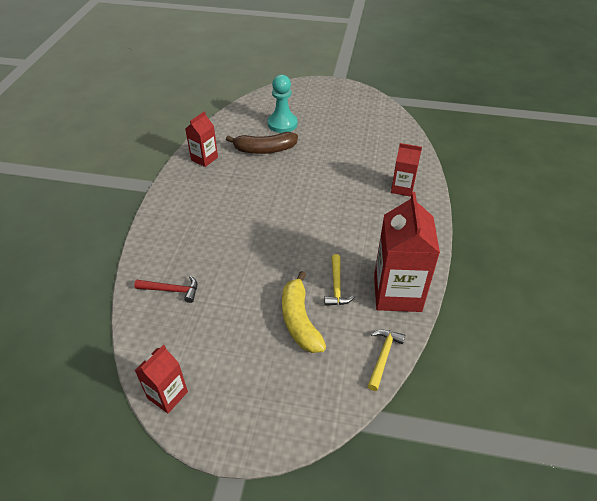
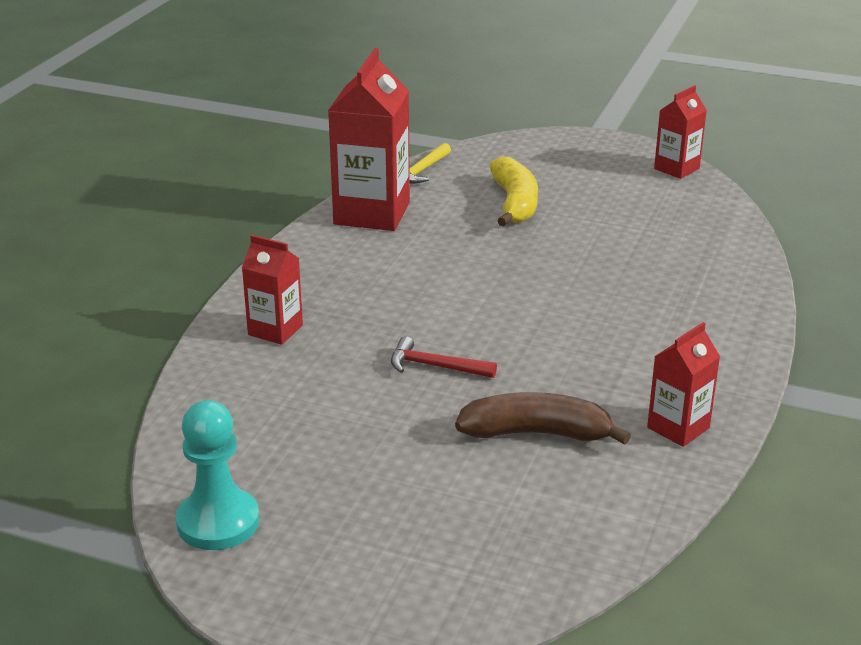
camera: 170 degrees left, 15 degrees down
red hammer [134,276,197,303] -> red hammer moved to [391,336,497,378]
turquoise pawn [267,75,298,133] -> turquoise pawn moved to [176,400,260,550]
yellow hammer [324,254,355,306] -> none

